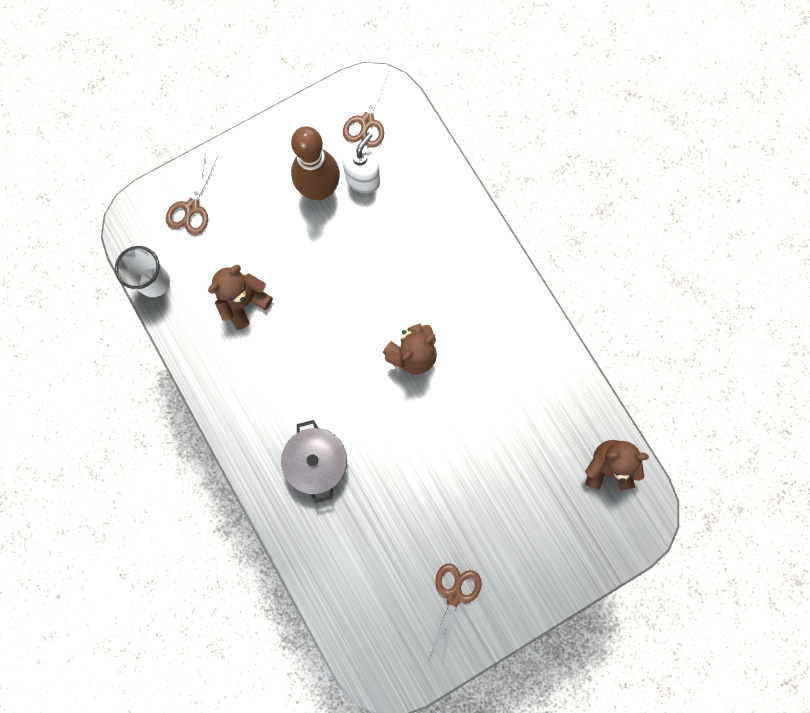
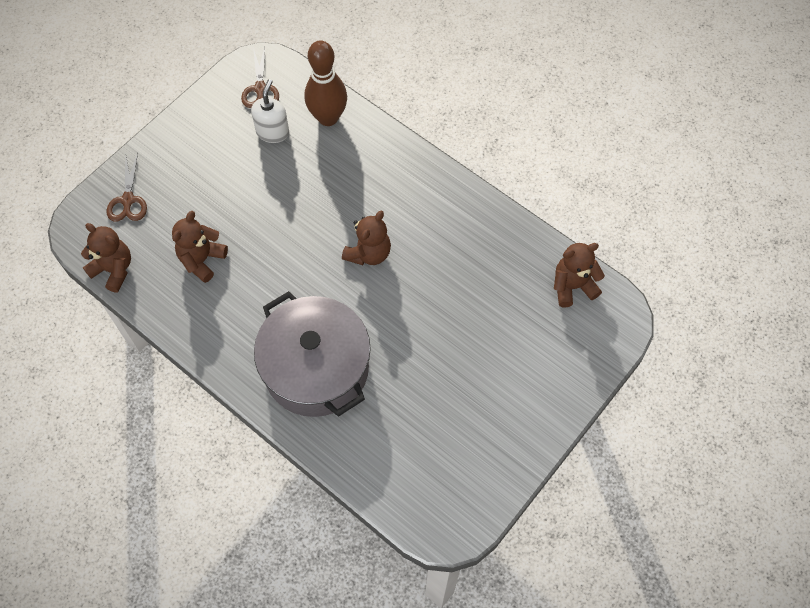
camera: 20 degrees left, 15 degrees down
white cup [115,246,170,297] -> brown teddy bear [81,223,131,293]
grey pot [281,420,347,503] -> grey pot [254,291,371,417], size x1.82
brown bowling pin [291,126,340,200] -> brown bowling pin moved to [304,40,347,126]
brown scissors [429,564,482,663] -> none

